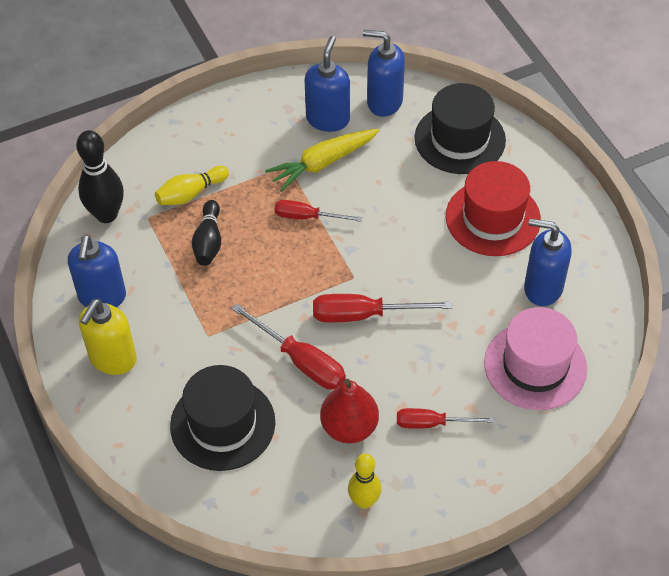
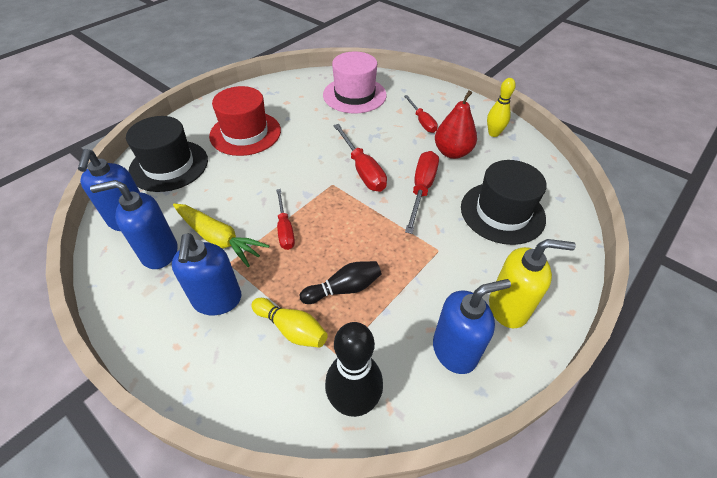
camera: 115 degrees left, 5 degrees down
blue soap dispenser [524,219,572,306] -> blue soap dispenser moved to [172,233,241,315]

